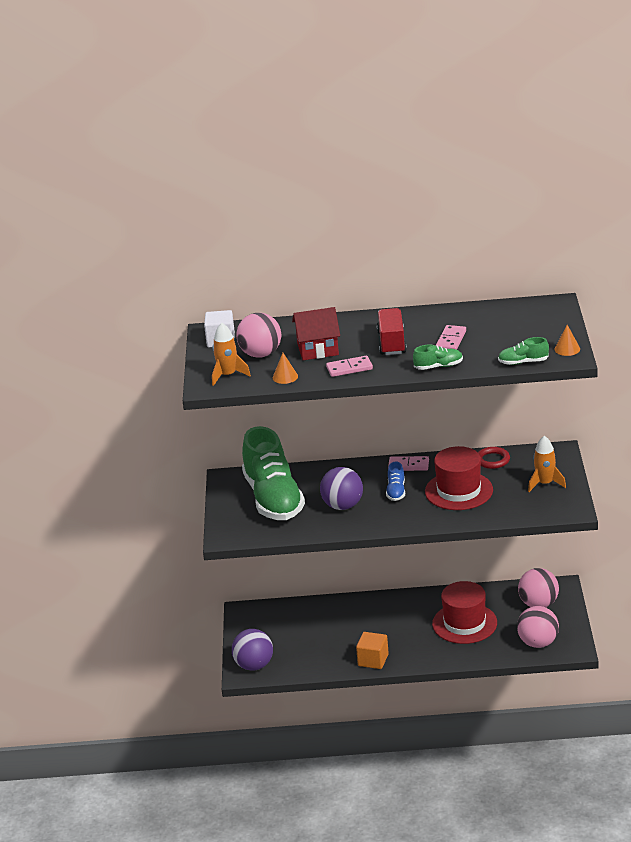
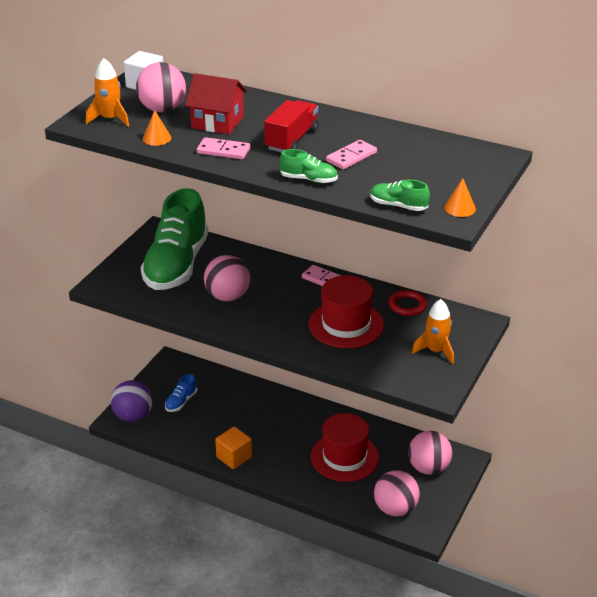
camera: 25 degrees right, 5 degrees up
purple ball [320,467,363,510] -> pink ball [204,255,250,301]
blue shoe [386,461,405,501] -> blue shoe moved to [165,374,197,412]

